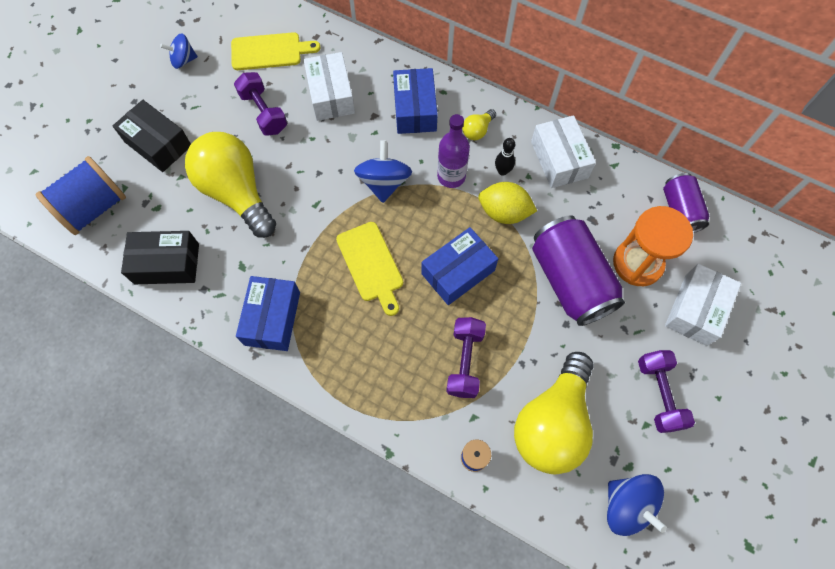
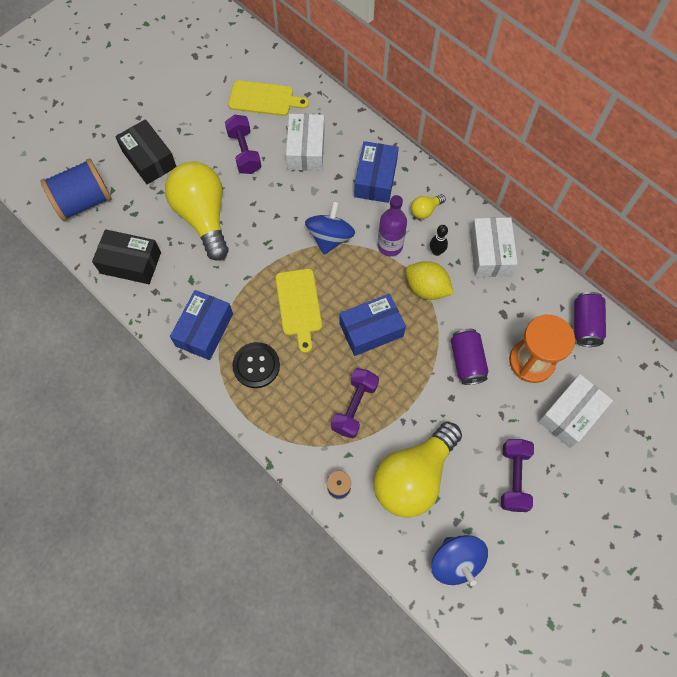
camera: 15 degrees right, 0 degrees up
blue spinning top [160,33,198,69] -> none
purple can [532,215,625,326] -> purple can [451,329,489,385], size x0.58
none -> black button [232,342,280,388]

